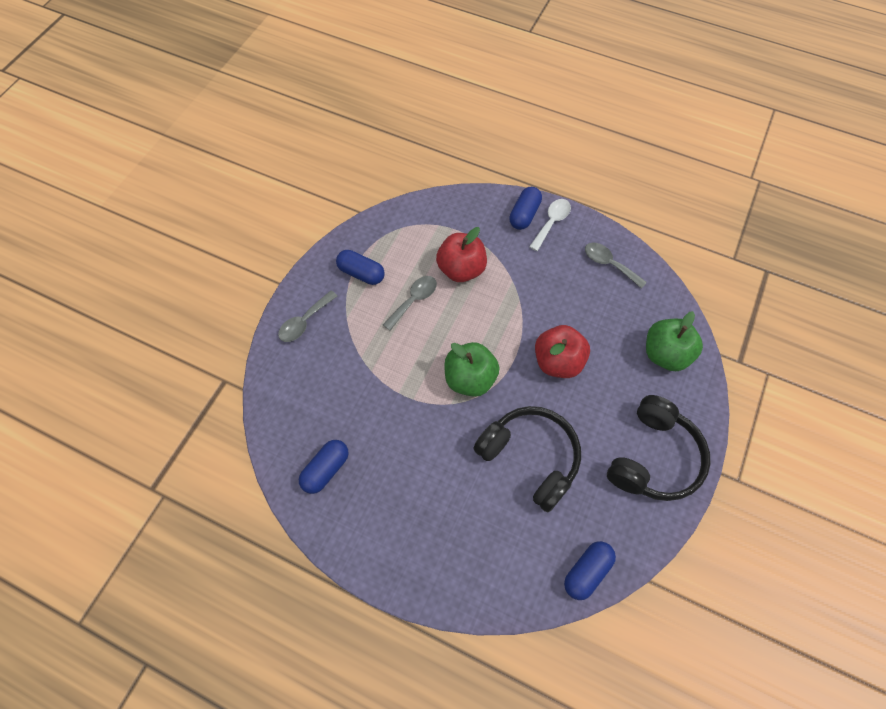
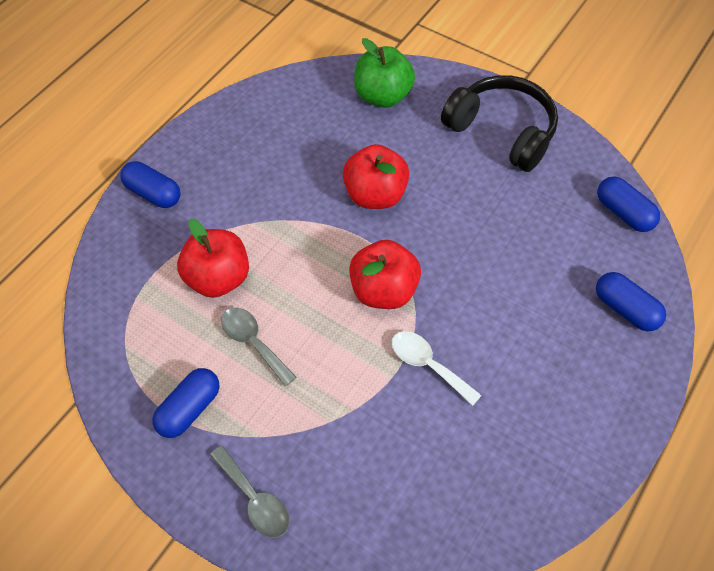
camera: 80 degrees left, 5 degrees down
blue capsule [299,440,349,494] -> blue capsule moved to [596,272,666,331]
green apple [444,342,499,397] -> red apple [349,240,421,309]
black headphones [473,406,581,512] -> none
white spoon [529,199,571,251] -> white spoon moved to [392,331,482,406]
grey spoon [585,242,647,289] -> none

